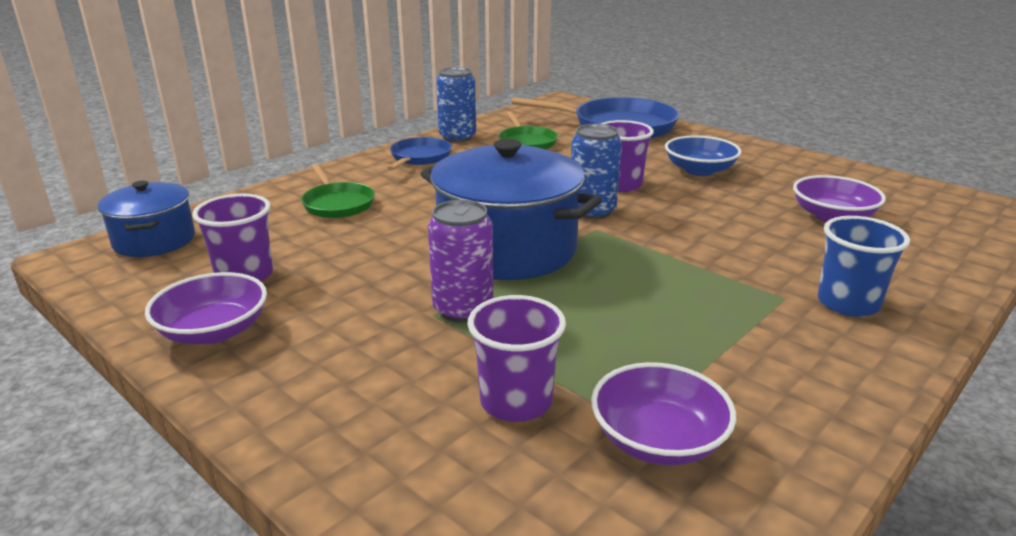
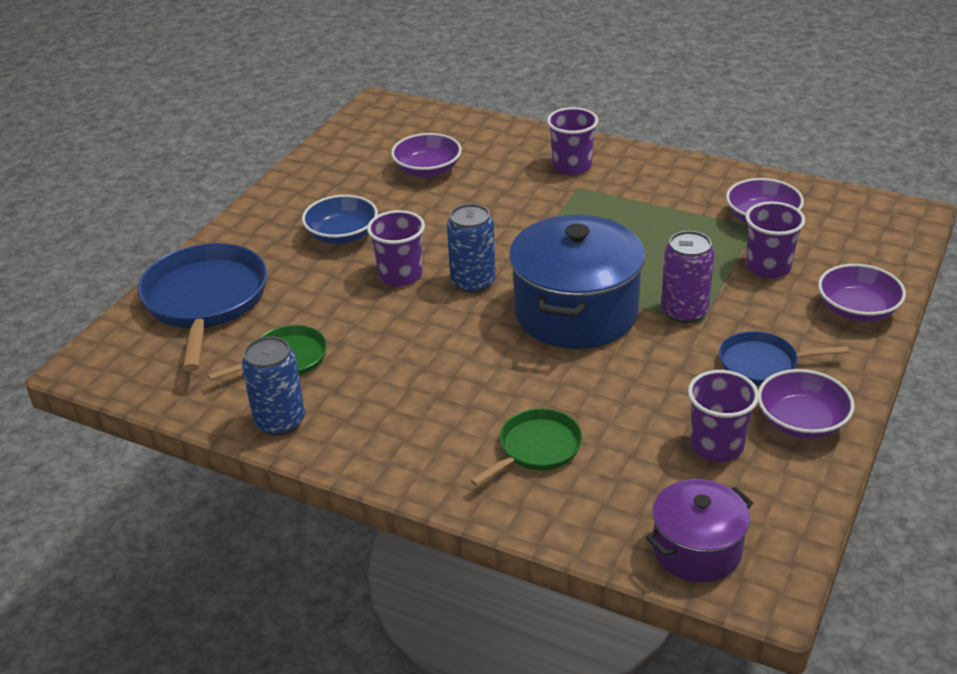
camera: 105 degrees left, 10 degrees up
blue pot [98,181,195,257] -> purple pot [646,479,753,582]
blue pan [388,137,452,170] -> blue pan moved to [719,331,849,385]
blue cup [818,216,910,317] -> purple cup [547,107,599,175]
none -> purple bowl [818,264,906,322]

